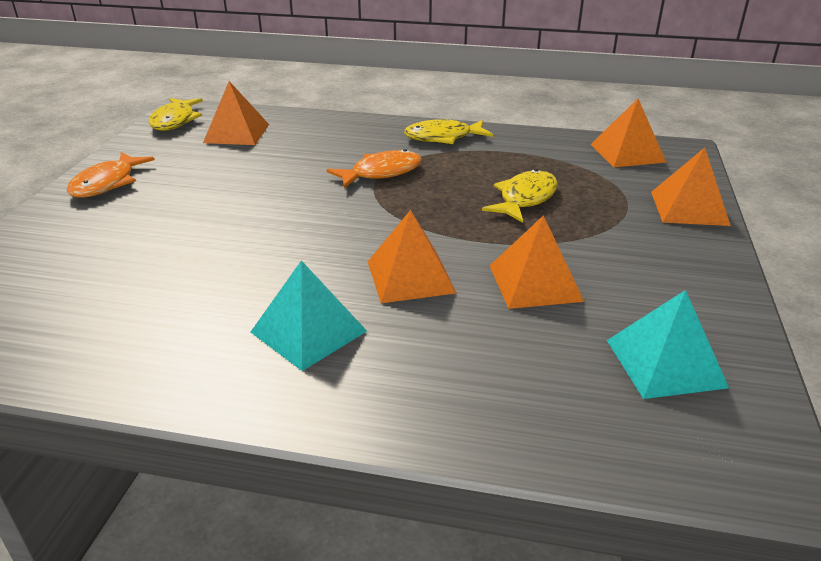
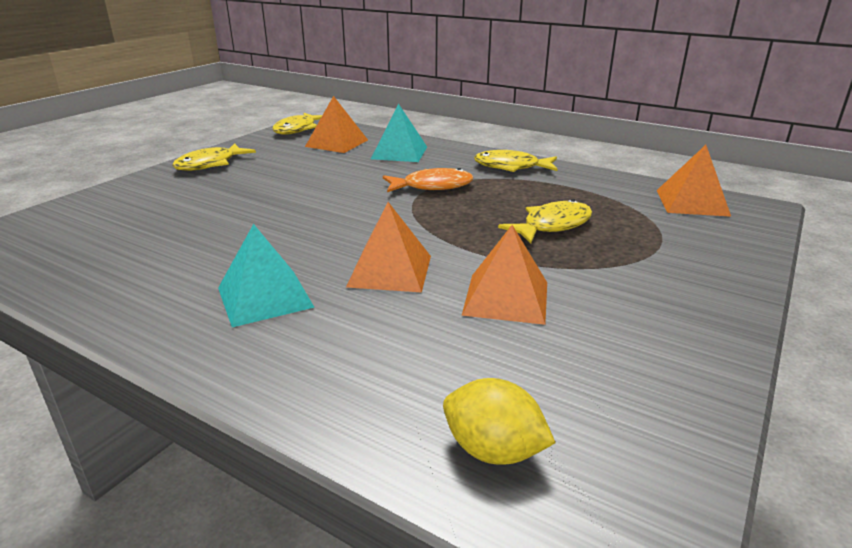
camera: 20 degrees right, 5 degrees down
orange fish [67,152,155,198] -> yellow fish [172,144,256,171]
turquoise pyramid [607,290,729,399] -> turquoise pyramid moved to [371,104,427,162]
orange pyramid [651,148,731,226] -> none
none -> yellow lemon [443,378,555,465]

